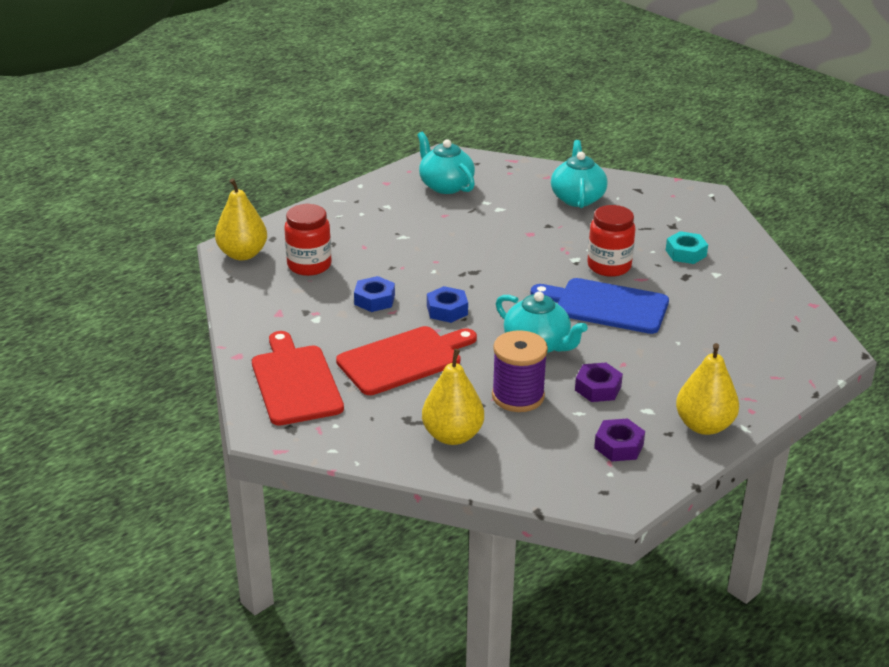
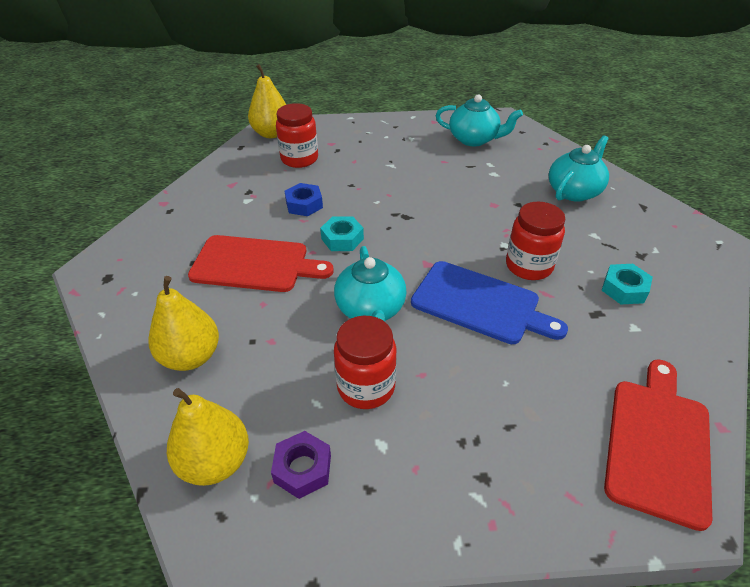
camera: 40 degrees right, 10 degrees up
red cutting board [252,331,344,426] -> red cutting board moved to [604,359,712,531]
turquoise teapot [417,132,475,194] -> turquoise teapot turned 105 degrees clockwise [436,94,523,146]
blue nut [427,286,468,323] -> turquoise nut [320,216,364,251]
purple spool [492,330,548,412] -> none
blue cutting board [530,278,669,334] -> blue cutting board turned 150 degrees clockwise [411,261,568,344]
purple nut [575,363,623,402] -> red jar [334,316,397,409]
yellow pear [676,343,739,435] -> yellow pear moved to [167,388,249,486]

